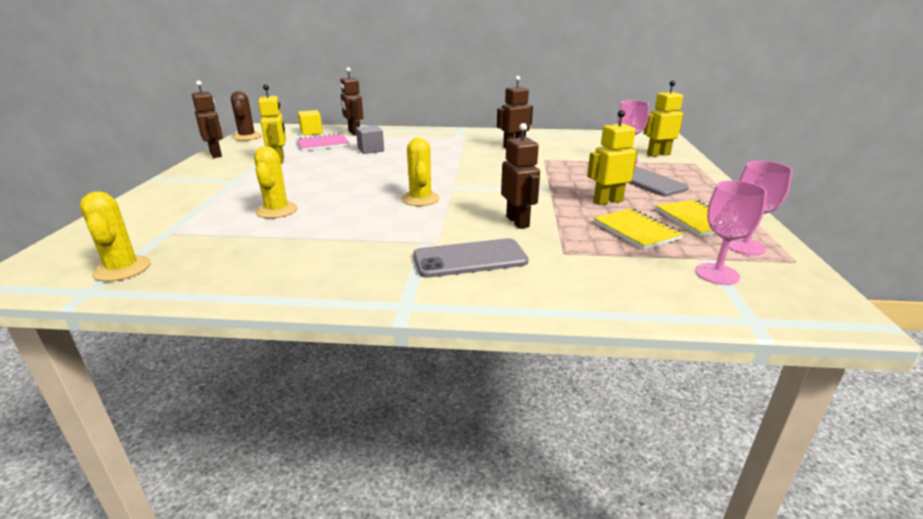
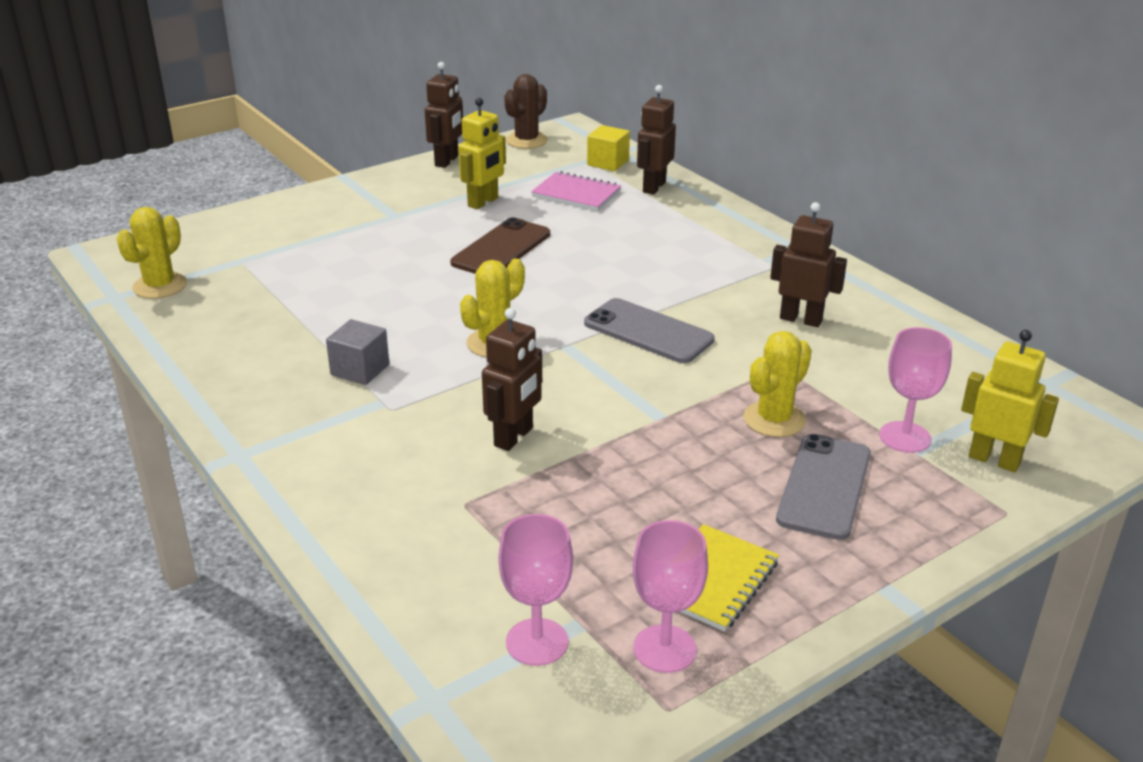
camera: 50 degrees right, 5 degrees up
yellow cactus [254,146,297,218] -> yellow cactus moved to [744,331,812,437]
grey cube [356,125,384,154] -> grey cube moved to [326,319,389,385]
grey phone [413,238,529,278] -> grey phone moved to [584,298,715,363]
yellow robot [587,110,638,205] -> none
yellow notebook [594,209,684,250] -> none
none -> brown phone [450,217,550,274]

